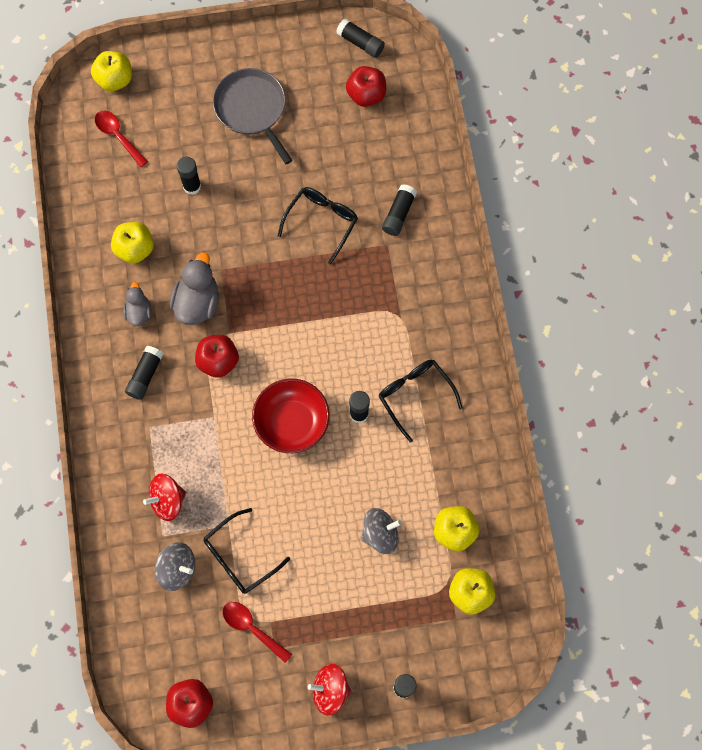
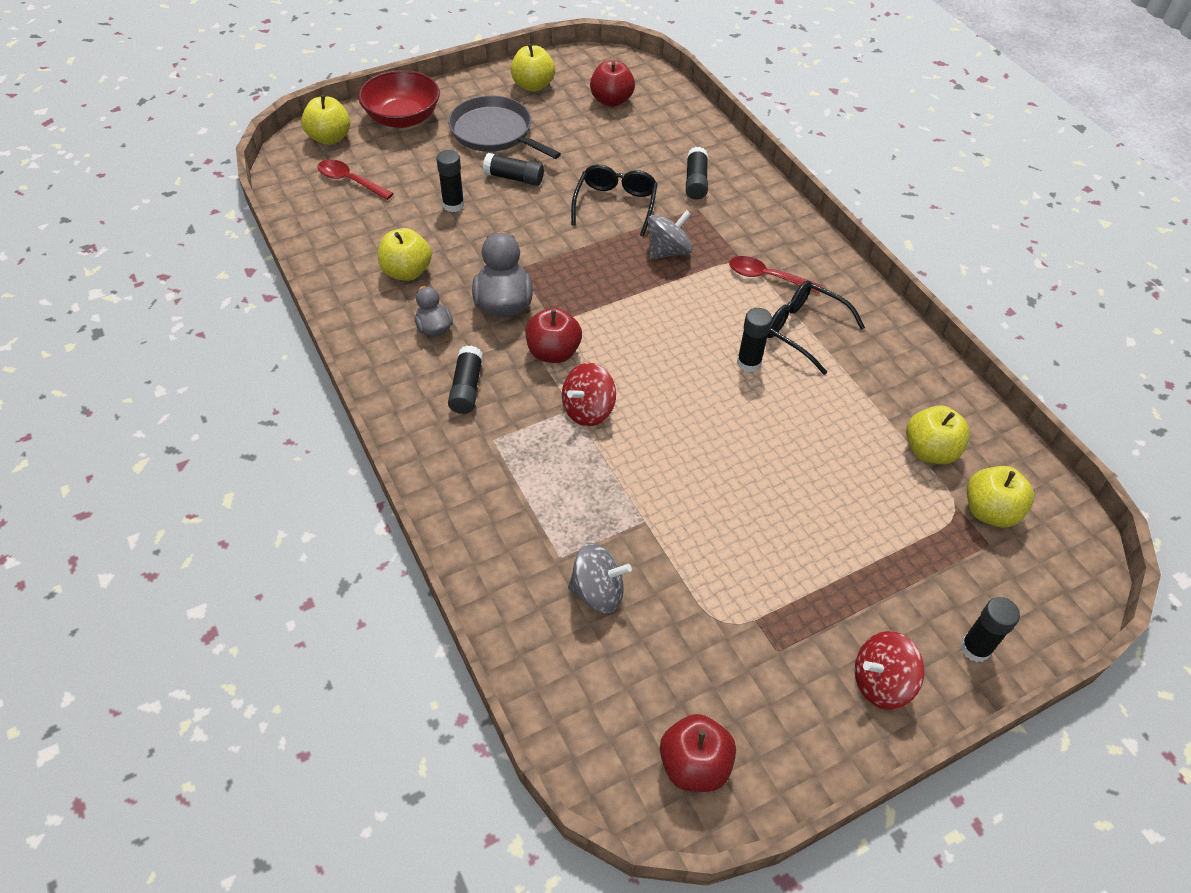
camera: 20 degrees left, 20 degrees down
red spinning top [143,473,186,521] -> red spinning top moved to [562,363,616,427]
black glasses [203,508,290,594] -> none
red spoon [223,602,292,663] -> red spoon moved to [729,256,822,294]
red bowl [252,379,330,453] -> red bowl moved to [358,70,440,128]
black glue stick [336,18,385,58] -> black glue stick moved to [483,153,544,186]
grey spinning top [361,508,402,554] -> grey spinning top moved to [648,210,692,259]
none -> yellow apple [511,44,555,92]

